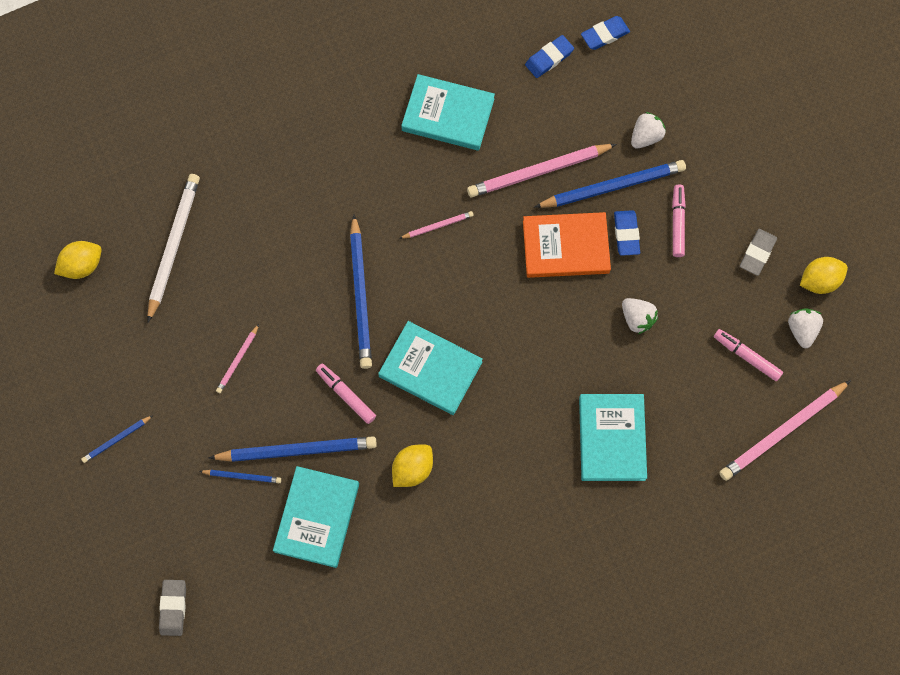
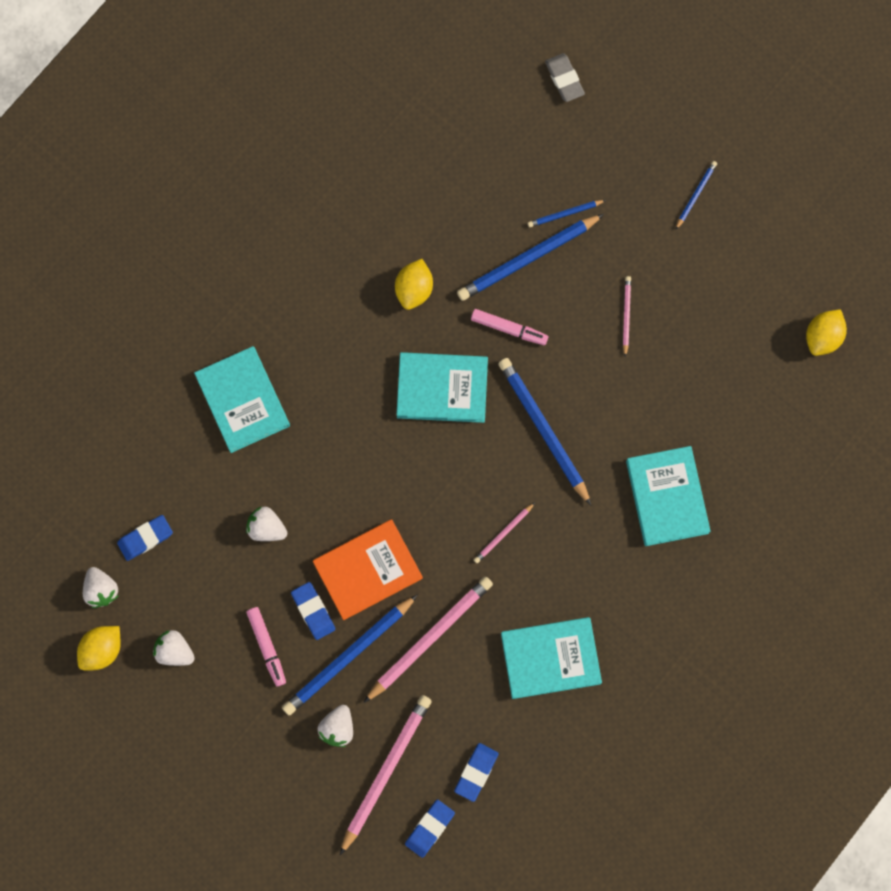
camera: 155 degrees right, 5 degrees up
white pencil [147,174,200,322] -> none
turquoise book [273,466,359,568] -> turquoise book moved to [626,446,711,546]
pink marker [714,329,783,381] -> blue eraser [117,515,173,561]
pink pencil [719,380,851,481] -> pink pencil moved to [340,695,432,855]
grey eraser [740,229,777,276] -> white strawberry [153,630,195,666]

